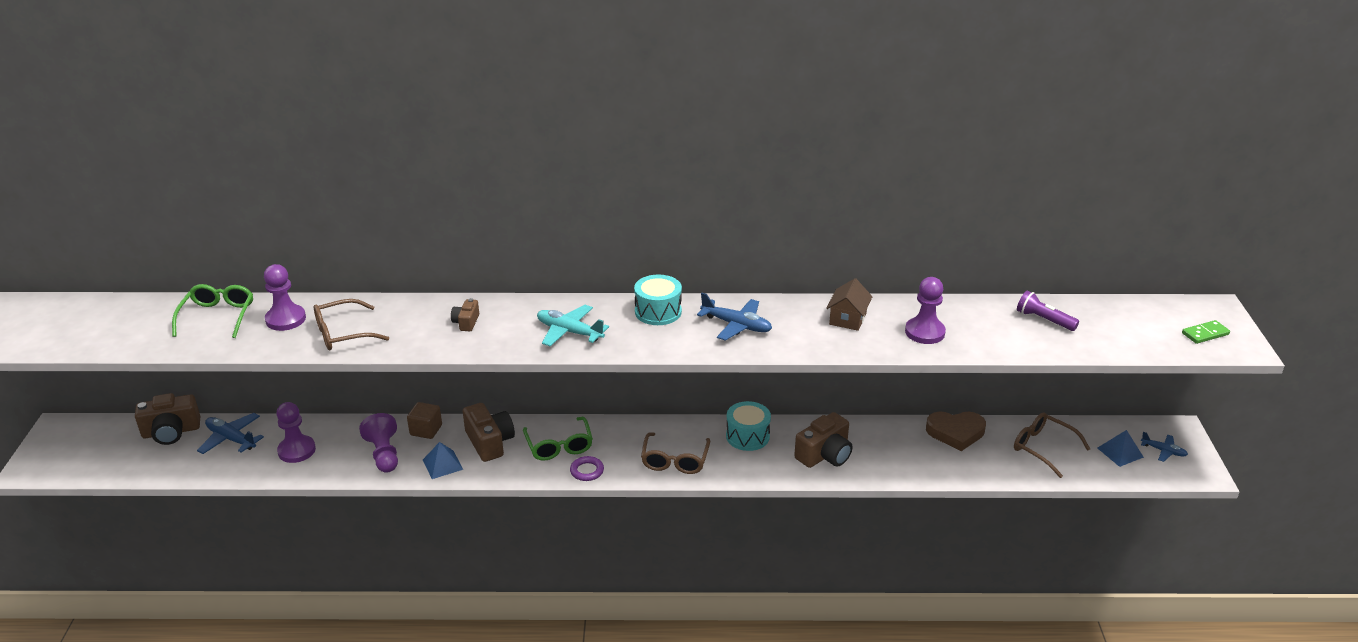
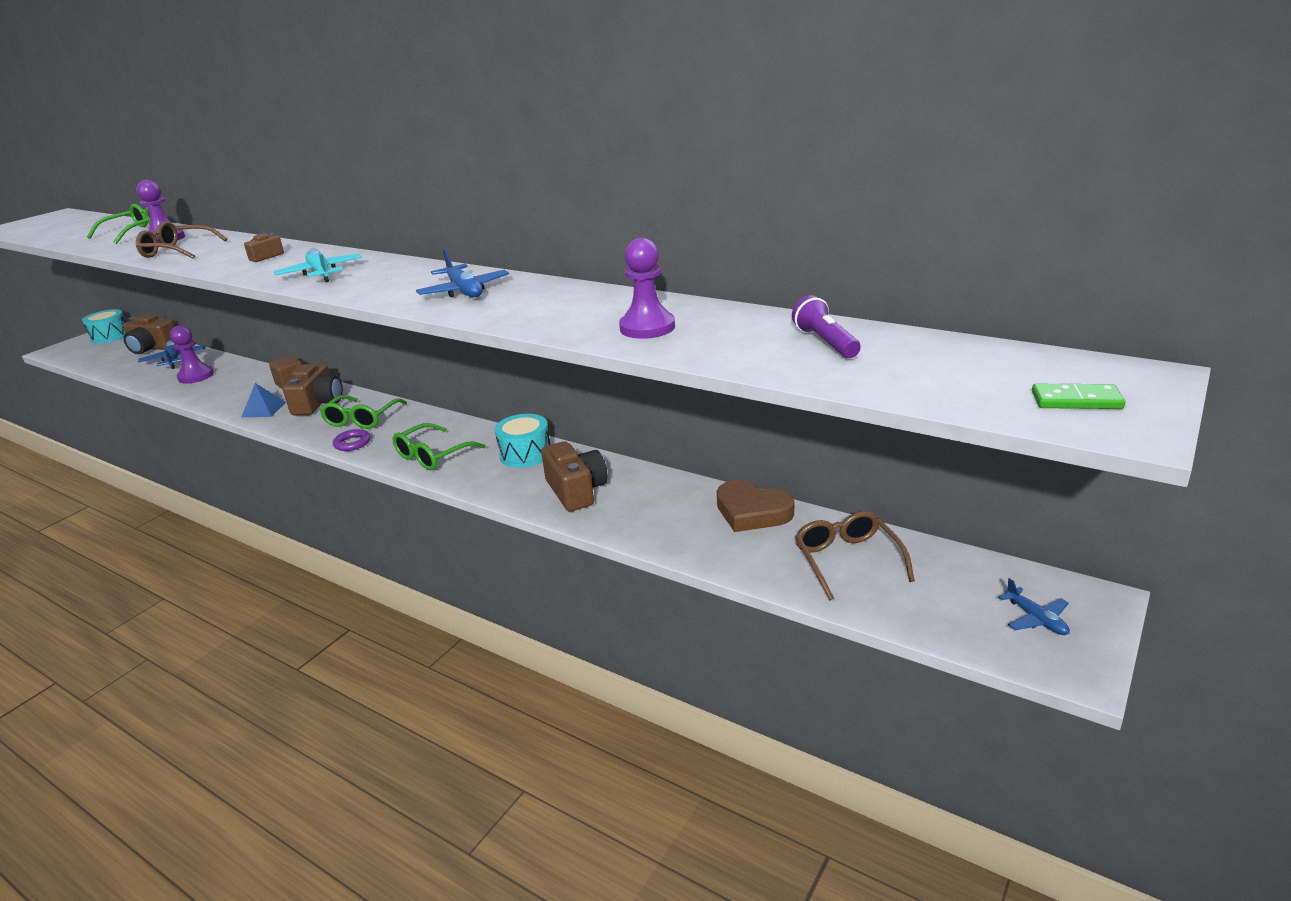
camera: 35 degrees right, 5 degrees down
purple pawn [359,413,398,473] -> none
turquoise drum [634,275,682,325] -> turquoise drum moved to [82,309,126,344]
brown glasses [641,433,710,474] -> green glasses [392,423,486,471]
brown camera [794,412,853,468] -> brown camera turned 105 degrees counterclockwise [541,441,608,511]
brown house [826,278,872,331] -> none
blue pyramid [1097,430,1144,467] -> none

